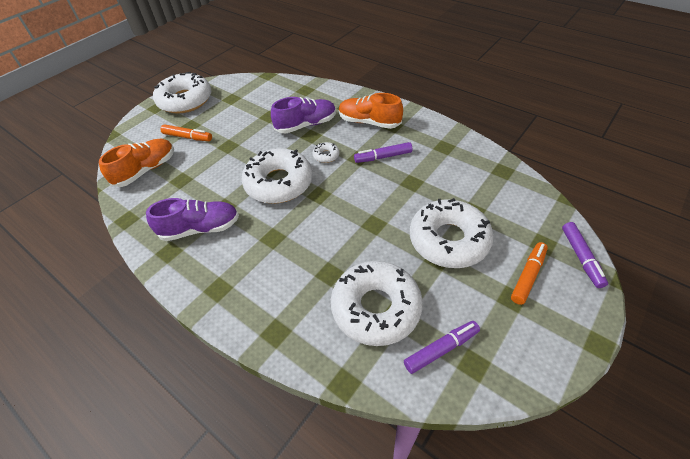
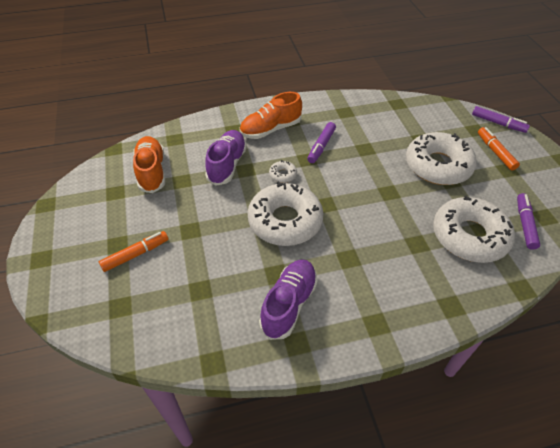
camera: 55 degrees left, 0 degrees up
orange shoe [99,139,174,187] -> orange shoe moved to [133,136,165,193]
white donut [153,72,211,114] -> none

